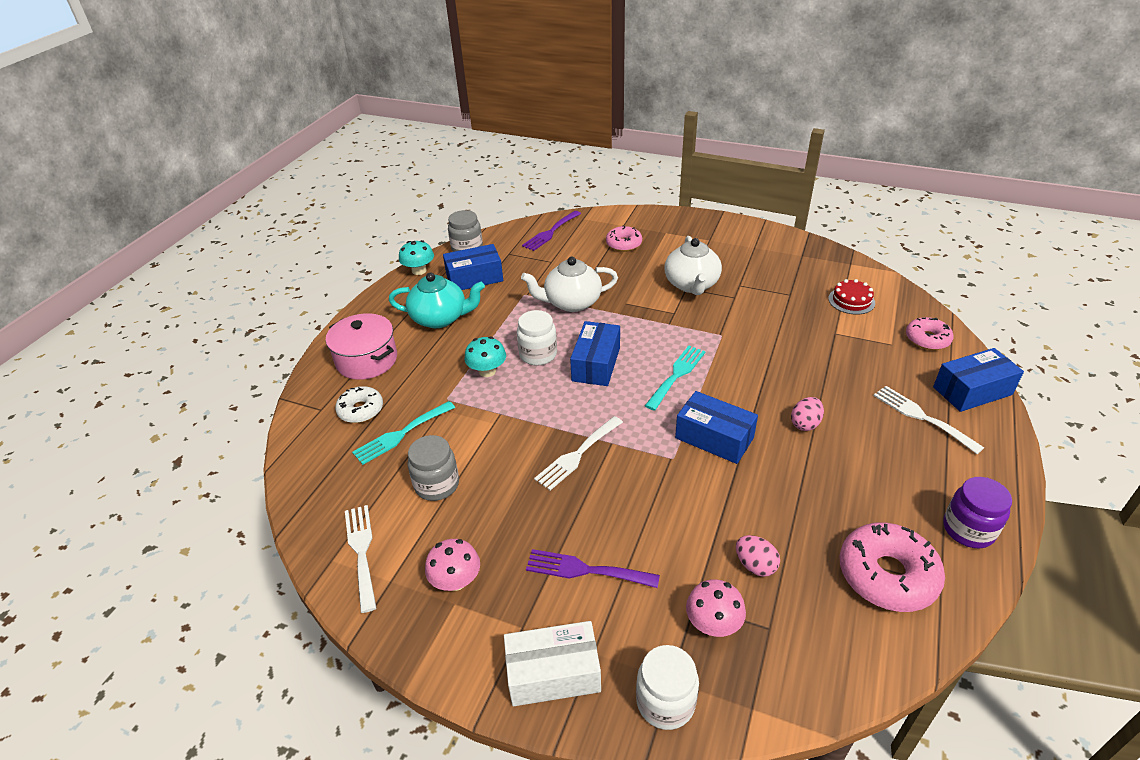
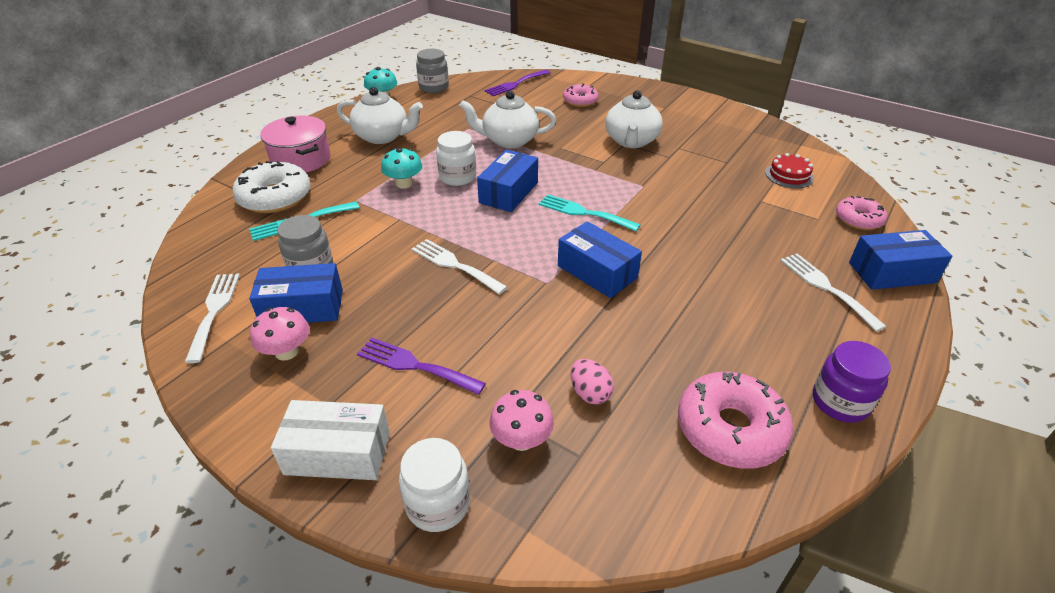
camera: 10 degrees right, 0 degrees up
white donut [335,386,383,423] -> white donut [232,161,311,213], size x1.64
turquoise teapot [389,273,485,328] -> white teapot [337,87,423,144]
blue box [443,244,503,290] -> blue box moved to [249,263,343,323]
white fork [534,416,623,490] -> white fork turned 75 degrees clockwise [412,239,507,294]
turquoise fork [645,346,706,411] -> turquoise fork turned 105 degrees counterclockwise [539,194,640,231]
pink egg [791,397,824,431] -> none

